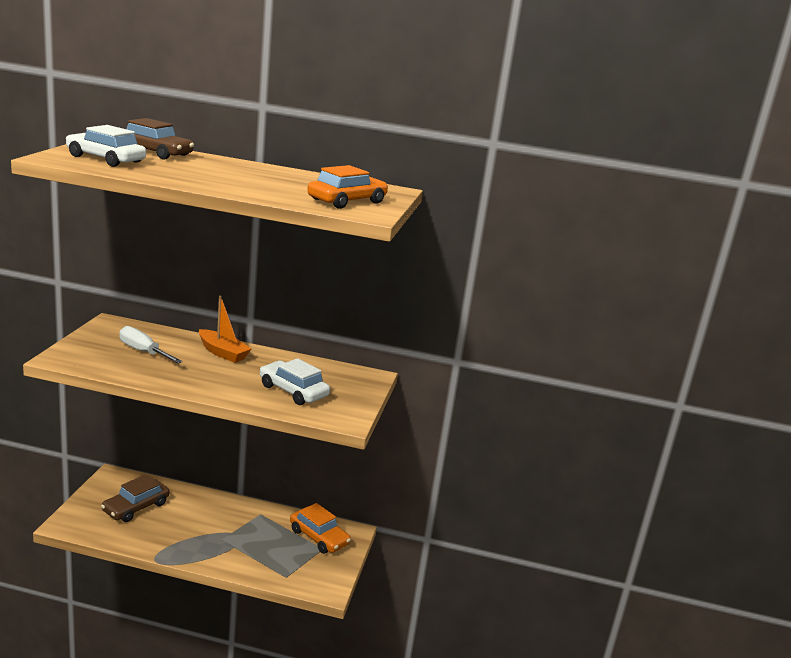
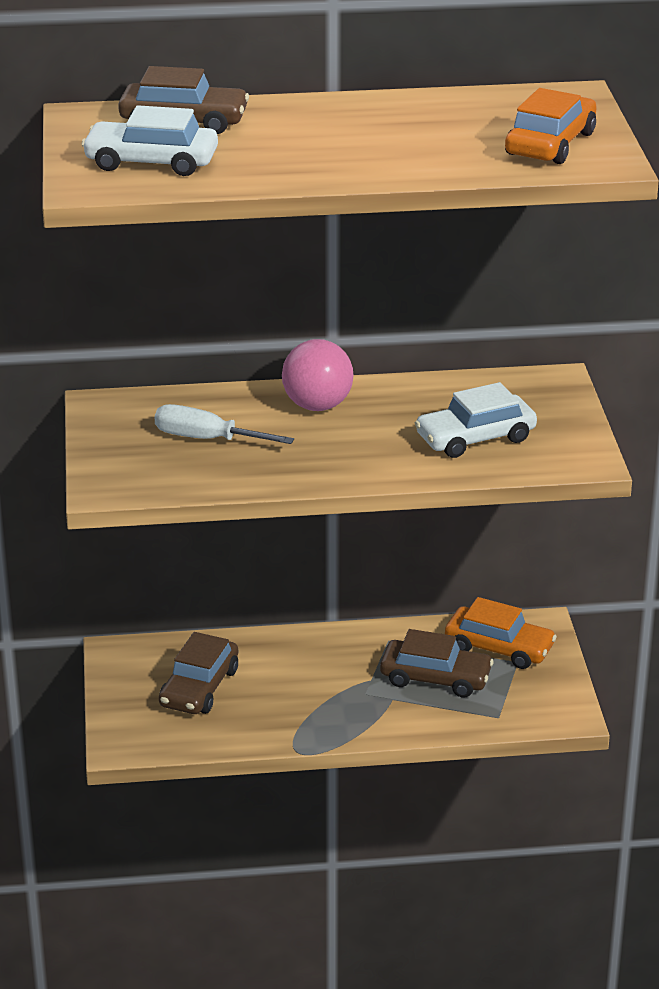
camera: 15 degrees left, 10 degrees up
orange boat [199,296,252,363] -> pink ball [282,339,353,411]
white car [260,358,330,405] -> white car turned 45 degrees counterclockwise [415,382,537,458]
none -> brown car [380,629,494,697]

